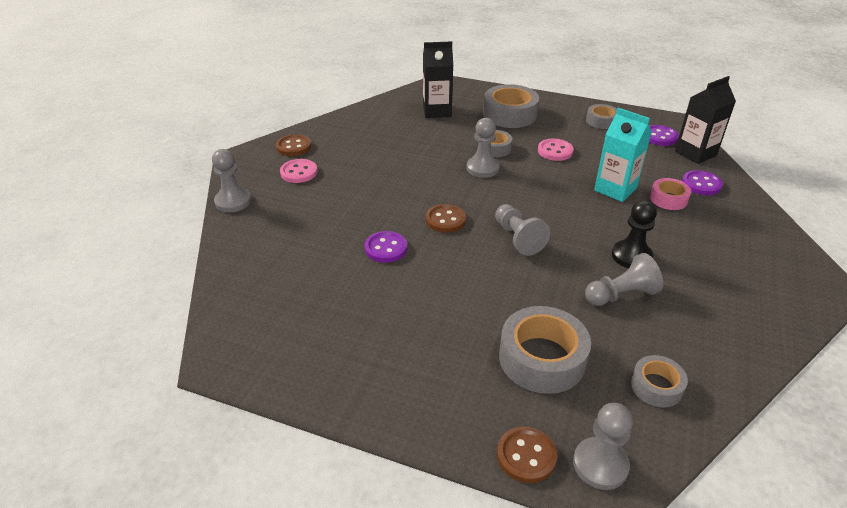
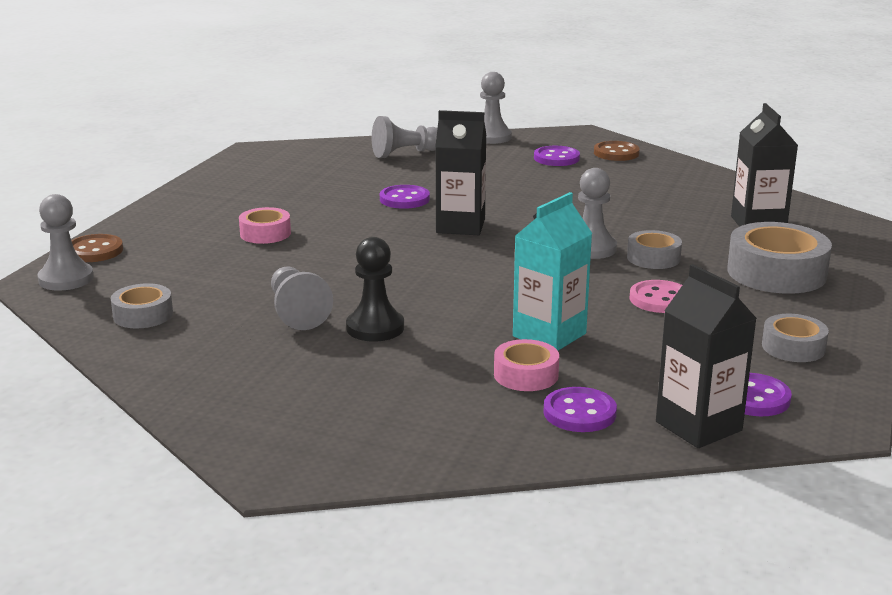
camera: 90 degrees right, 15 degrees down
pink button [280,159,317,183] -> purple button [534,146,580,166]
brown button [426,204,466,233] -> black carton [435,110,486,235]
grey pawn [495,204,550,256] -> grey pawn moved to [372,116,438,158]
grey tape [499,306,591,394] -> none
none -> pink tape [239,207,291,244]

